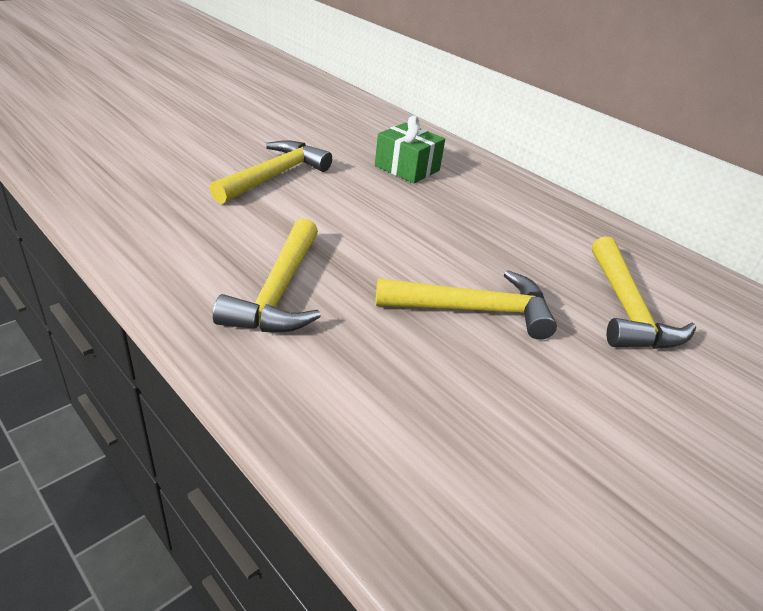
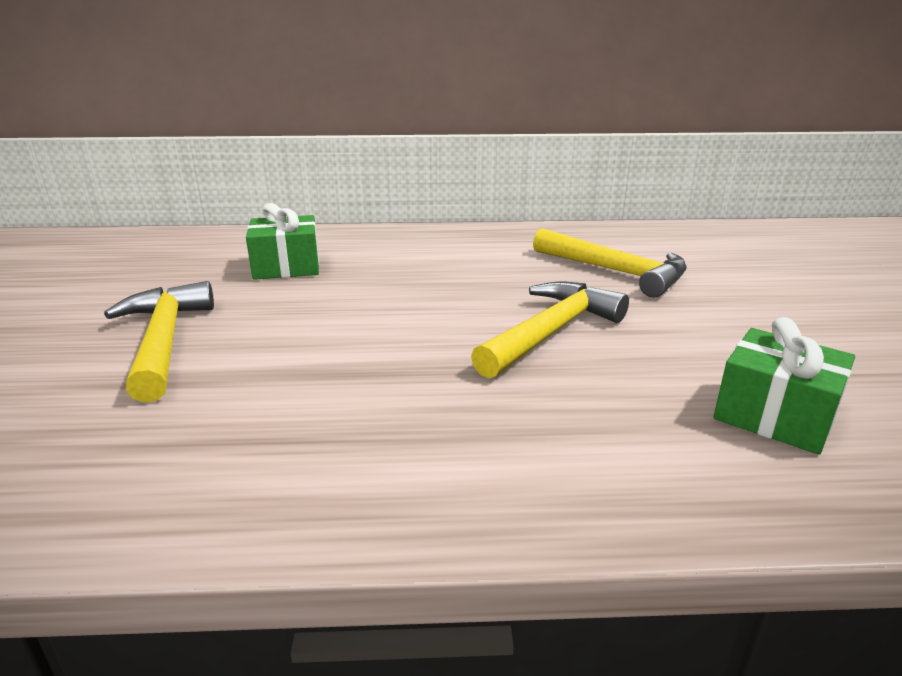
camera: 45 degrees left, 10 degrees down
yellow hammer [213,218,321,332] -> none
none -> green gift [713,317,855,455]

